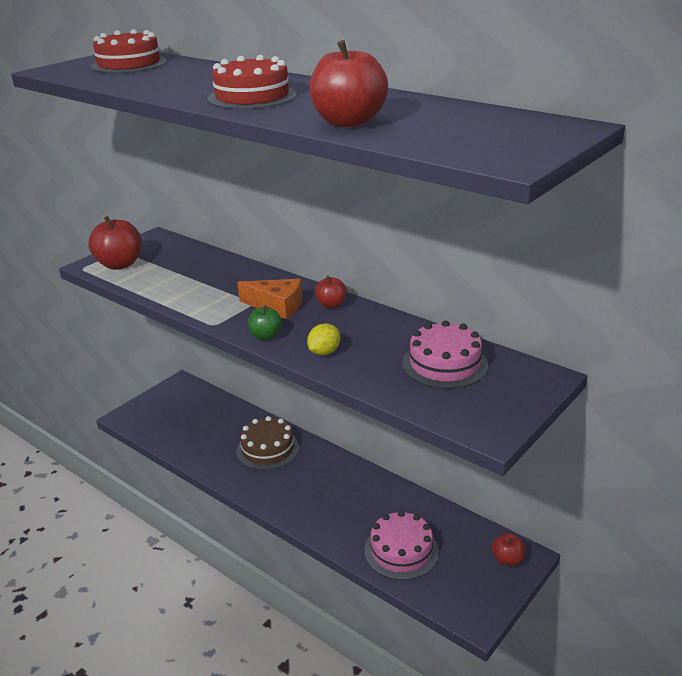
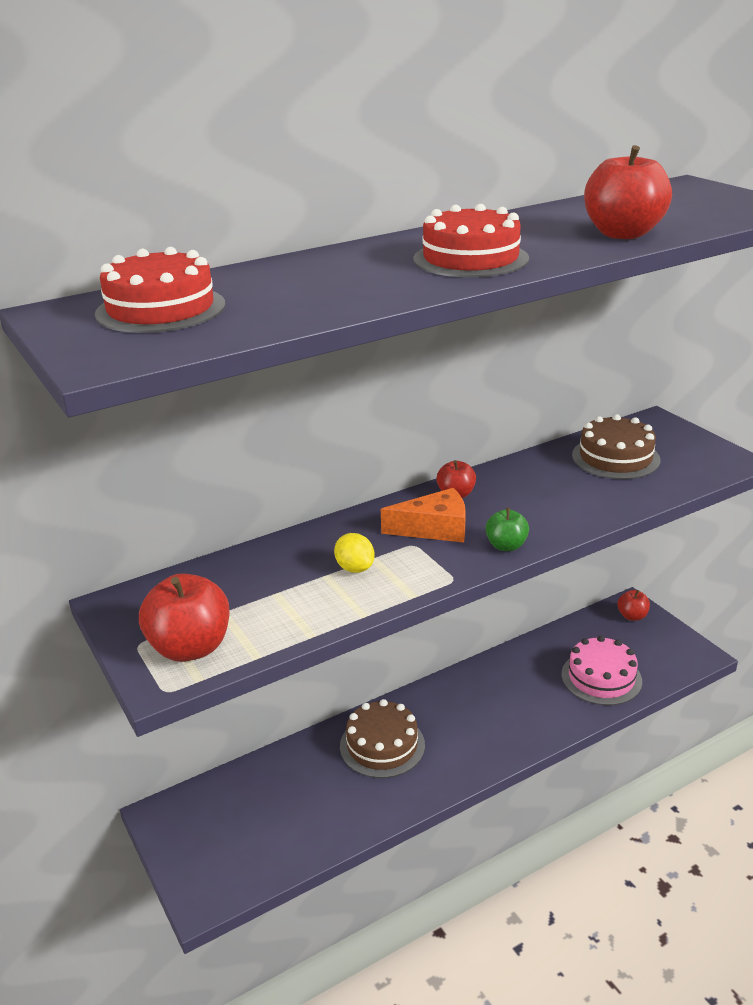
camera: 70 degrees left, 0 degrees up
orange cheese [237,279,302,319] -> orange cheese turned 45 degrees clockwise [381,488,466,542]
yellow lemon [307,323,340,355] -> yellow lemon moved to [334,533,375,573]
pink cake [402,320,488,389] -> brown cake [572,414,661,479]

